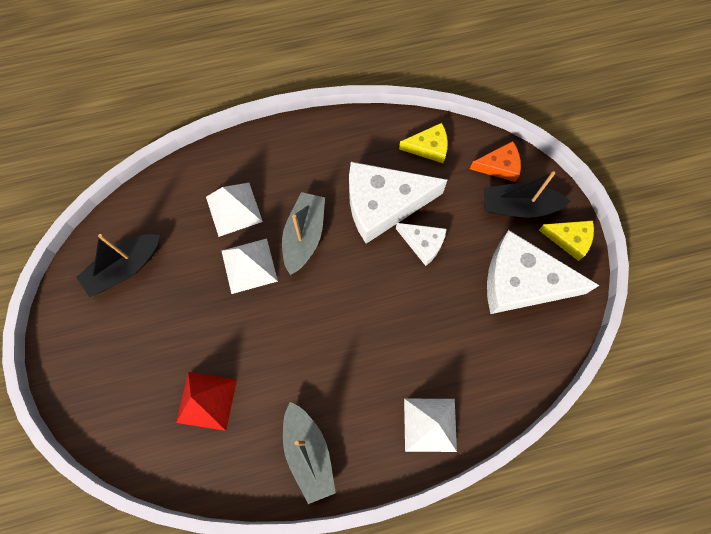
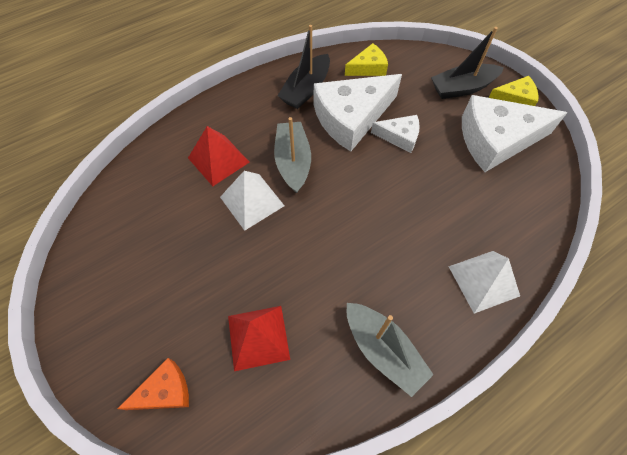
camera: 20 degrees left, 10 degrees down
black boat [76,234,160,297] -> black boat moved to [278,25,330,109]
white pyramid [206,183,263,237] -> red pyramid [188,126,249,186]
orange cheese [470,141,521,182] -> orange cheese moved to [117,358,189,410]

